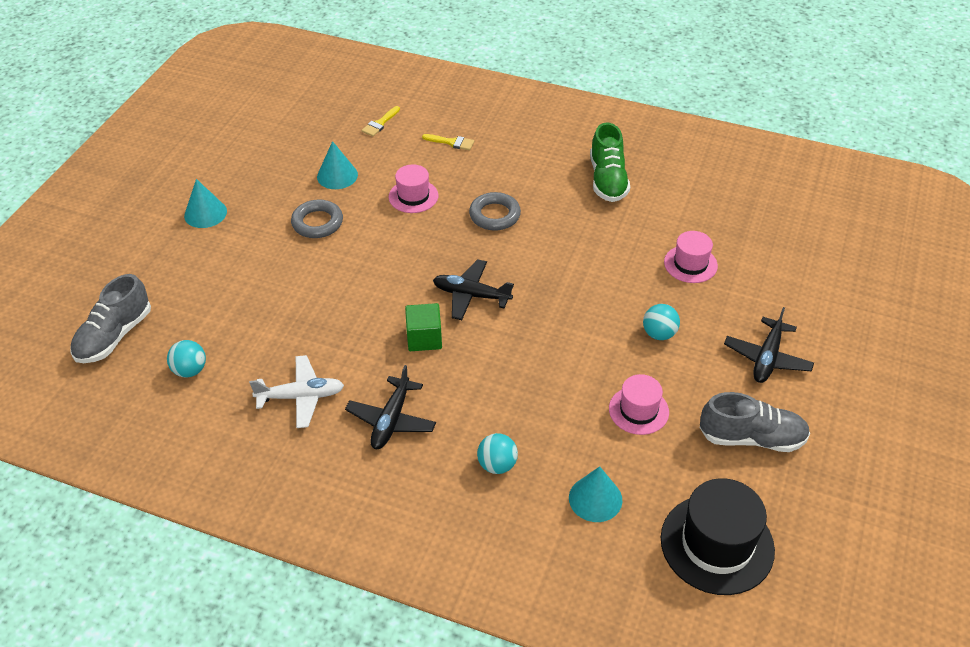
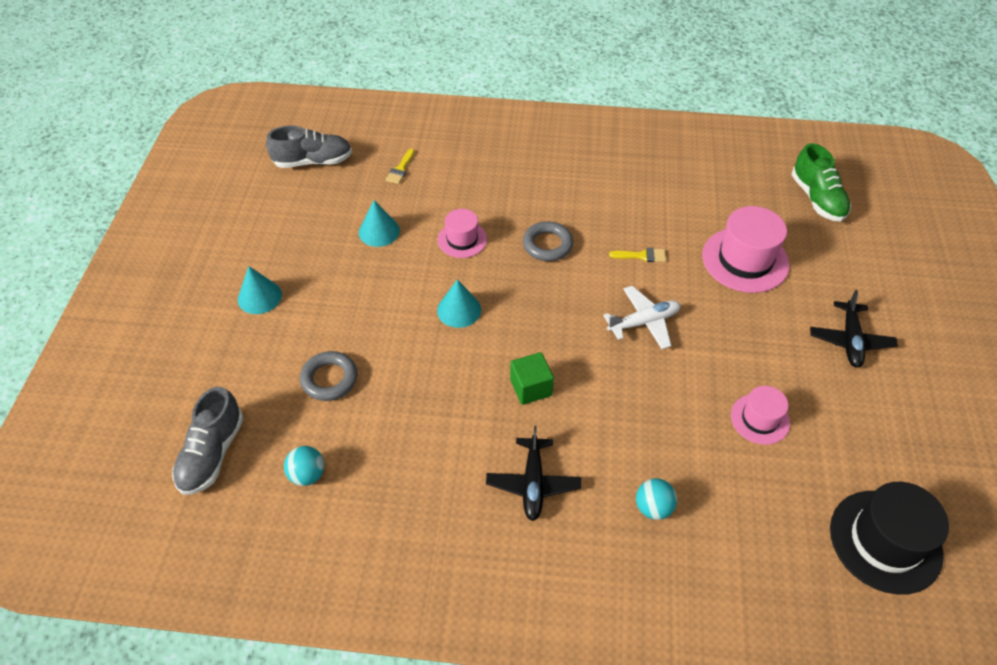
camera: 15 degrees left, 5 degrees up
white plane [249,355,344,428] -> white plane moved to [603,286,681,349]
grey ring [291,199,343,238] -> grey ring moved to [300,351,357,401]
yellow brush [422,134,474,150] -> yellow brush moved to [609,248,666,262]
black plane [433,259,514,320] -> none
turquoise cone [569,466,622,522] -> turquoise cone moved to [437,279,481,328]
green shoe [590,122,630,202] -> green shoe moved to [792,143,851,222]
turquoise ball [643,304,680,340] -> none
pink hat [664,231,718,283] -> pink hat [702,206,790,293], size x1.70
grey shoe [700,392,810,452] -> grey shoe moved to [266,125,352,168]

